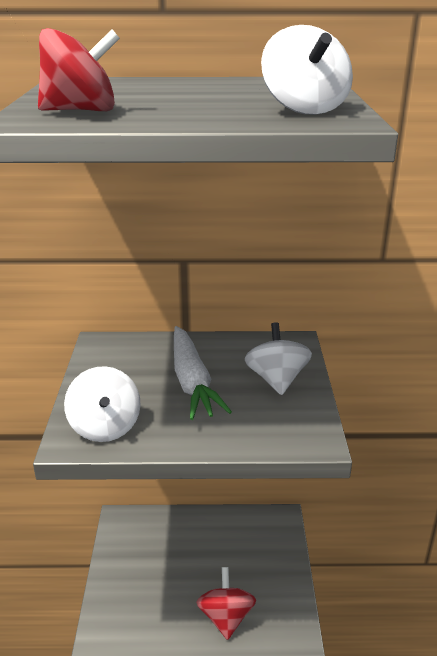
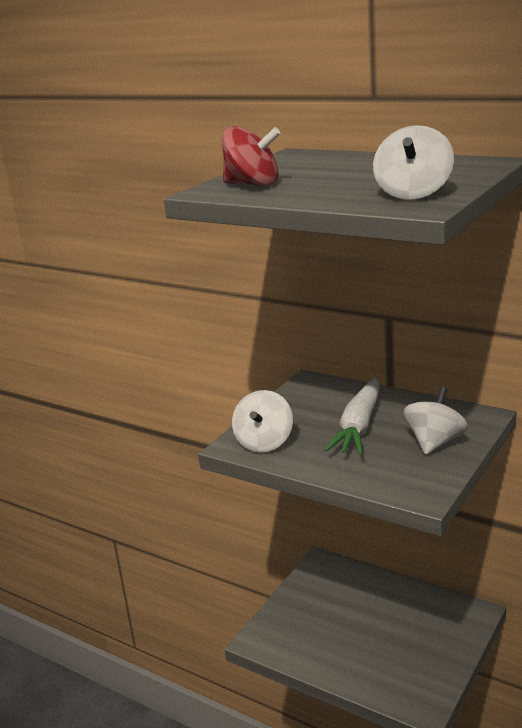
camera: 35 degrees right, 5 degrees down
red spinning top [196,567,256,640] -> none

